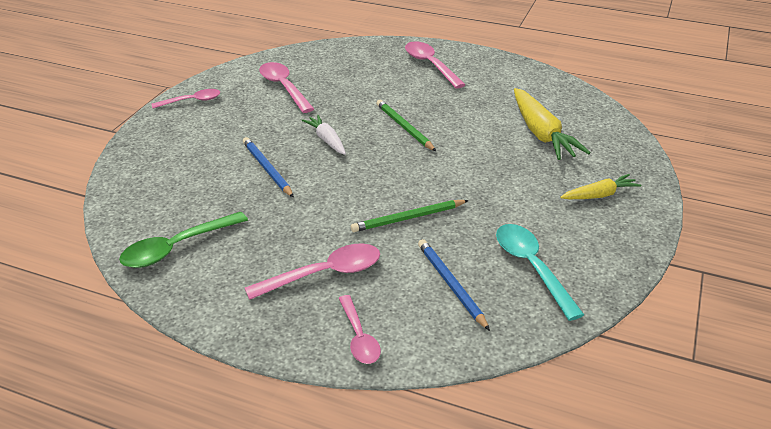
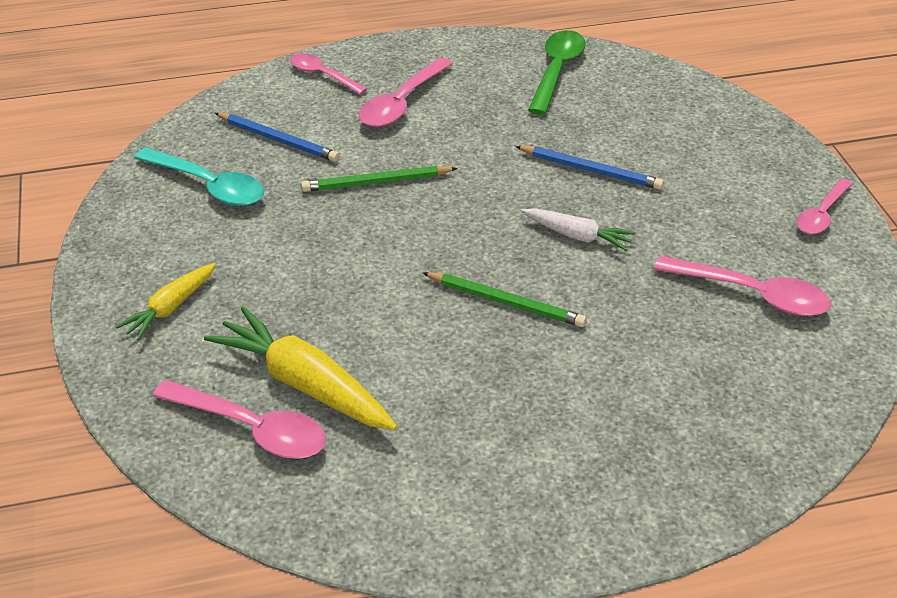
camera: 145 degrees right, 5 degrees up
green pencil [351,200,469,232] -> green pencil turned 135 degrees counterclockwise [301,166,458,192]
pink spoon [405,41,466,88] -> pink spoon moved to [153,380,326,459]

